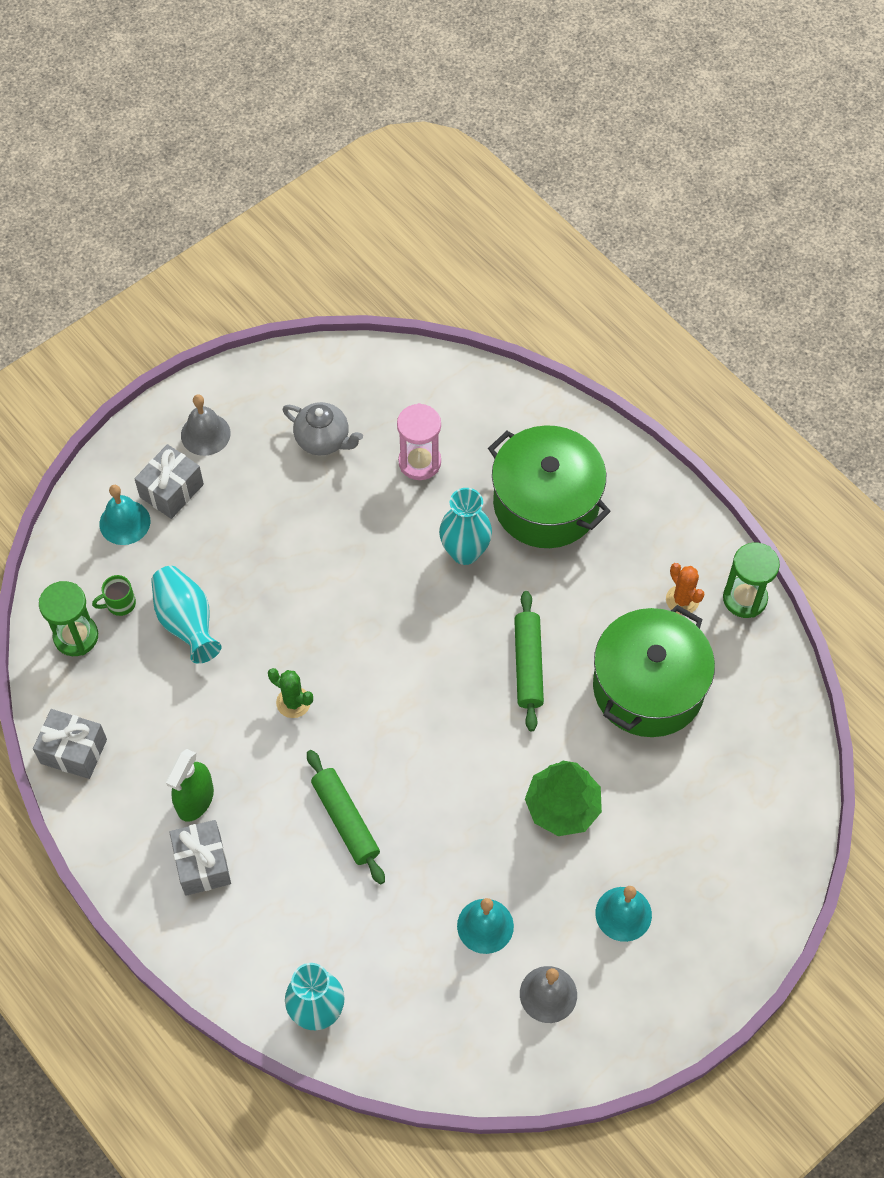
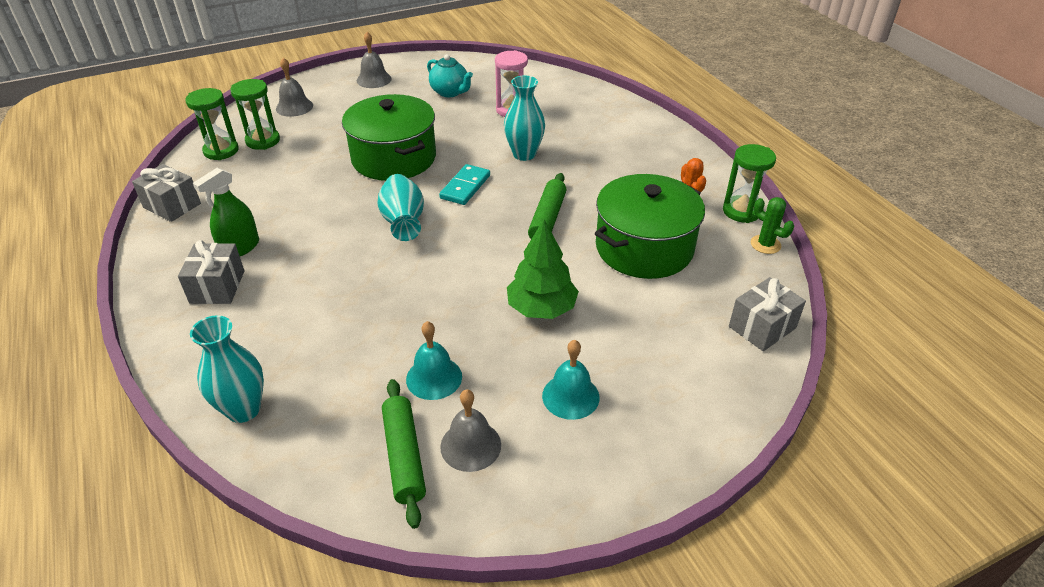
camera: 15 degrees right, 20 degrees down
green mug [92,575,136,616] -> green hourglass [230,79,280,150]
turquoise bell [99,485,150,545] -> grey bell [276,58,313,117]
grey gift [134,444,204,519] -> grey gift moved to [729,277,806,351]
turquoise vase [151,566,222,664] -> turquoise vase moved to [377,174,424,241]
green cactus [268,668,313,718] -> green cactus moved to [751,197,794,254]
grey teapot [282,402,363,455] -> turquoise teapot [427,54,473,97]
green rolling pin [307,750,385,885] -> green rolling pin moved to [382,379,426,529]
green pot [488,425,611,548] -> green pot moved to [342,94,436,181]
none -> turquoise domino [439,164,490,205]

